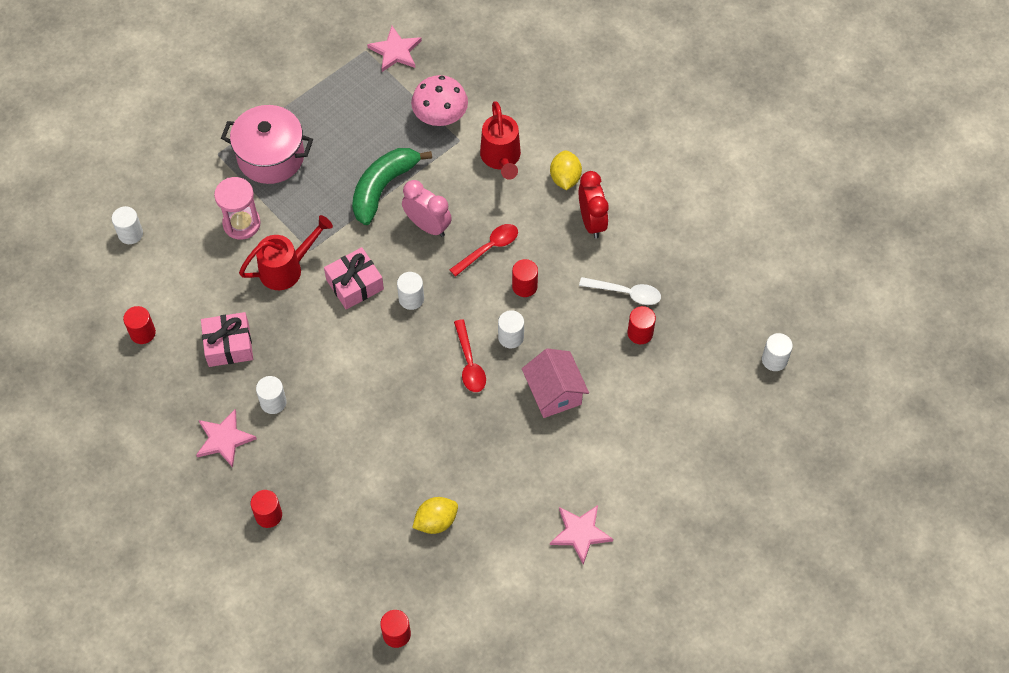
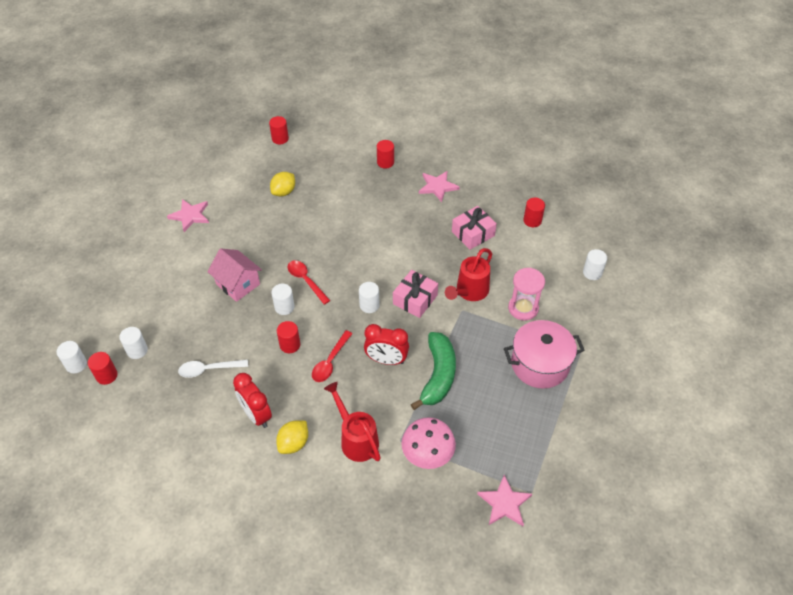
camera: 155 degrees right, 10 degrees down
white cylinder [256,376,287,414] -> white cylinder moved to [119,327,148,359]
pink clock [402,180,452,237] -> red clock [364,324,409,365]
yellow lemon [550,150,582,190] -> yellow lemon turned 60 degrees clockwise [276,421,308,454]
red cylinder [627,306,656,344] -> red cylinder moved to [88,352,118,385]

